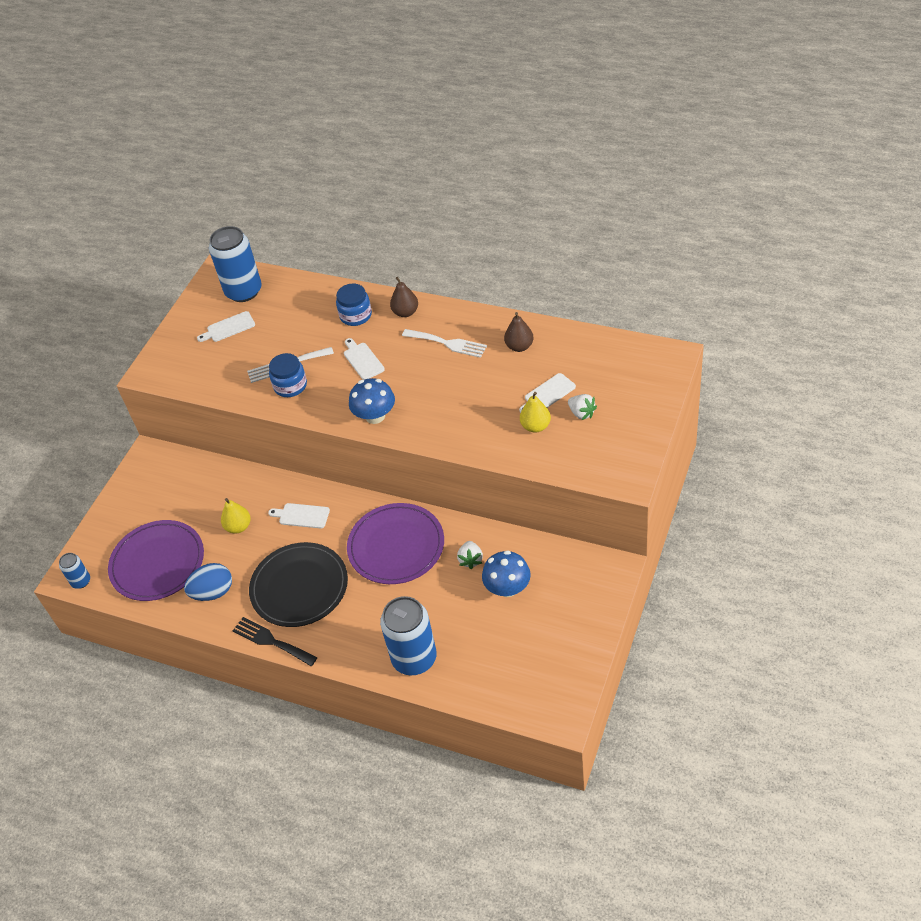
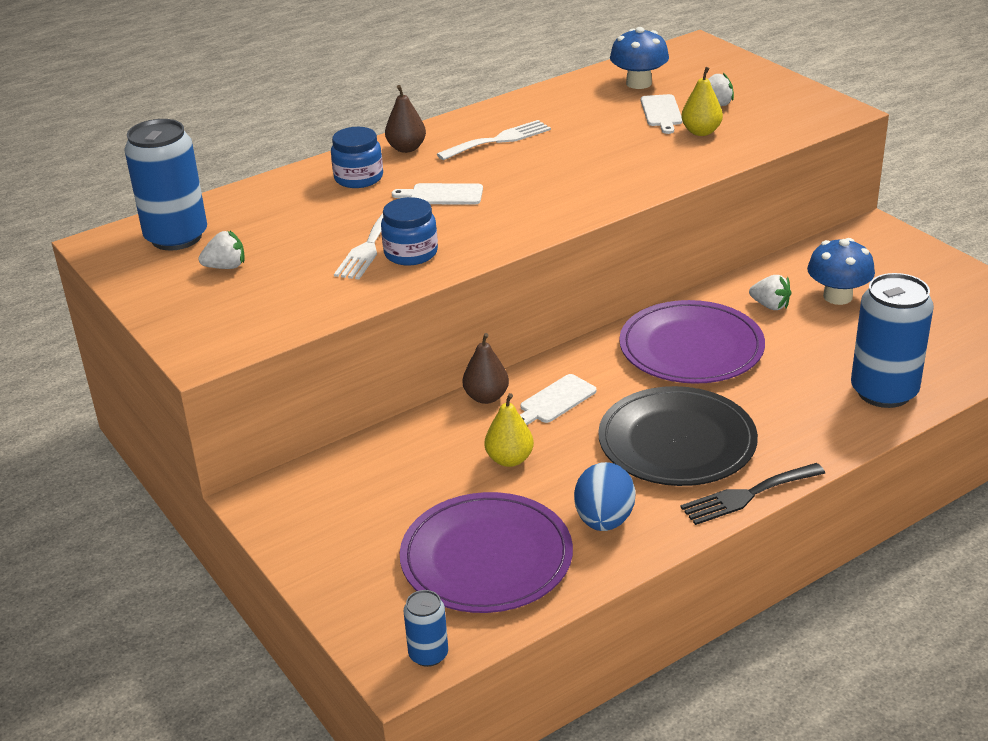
camera: 60 degrees left, 15 degrees down
white cutting board [197,311,255,342] -> white strawberry [198,231,245,269]
blue mushroom [349,378,395,424] -> blue mushroom moved to [610,27,669,89]
brown pear [504,312,534,352] -> brown pear moved to [463,333,509,404]

